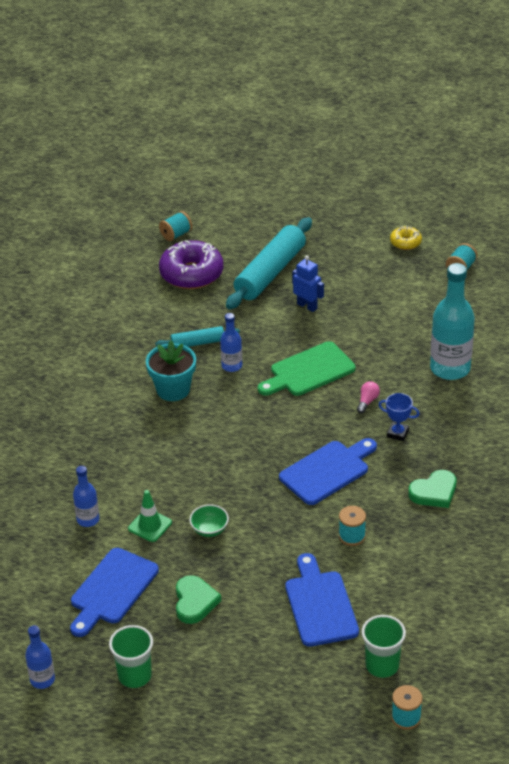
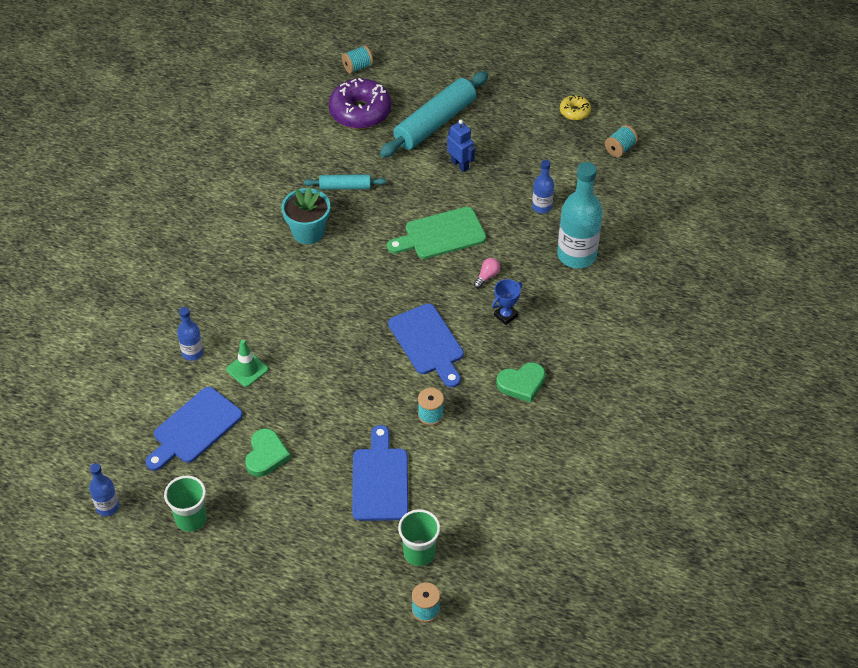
camera: 10 degrees right, 10 degrees up
green bowl [189,504,229,537] -> none
blue bottle [220,313,242,372] -> blue bottle moved to [532,160,554,213]
blue cutting board [279,438,377,505] -> blue cutting board turned 90 degrees clockwise [388,304,464,388]
blue trophy [379,393,420,441] -> blue trophy turned 75 degrees counterclockwise [492,279,522,325]

